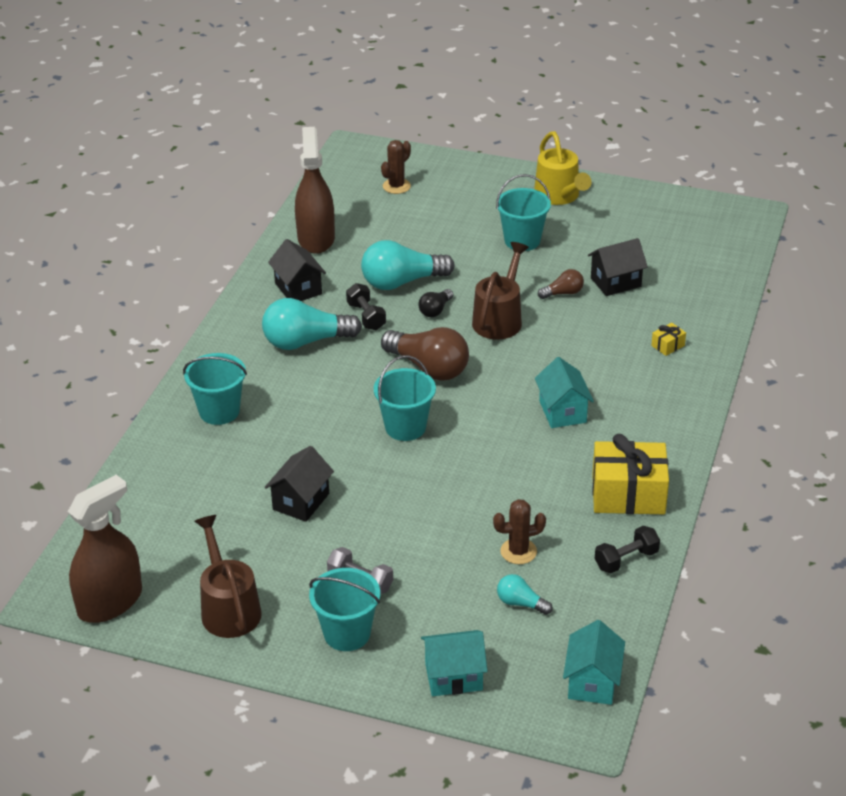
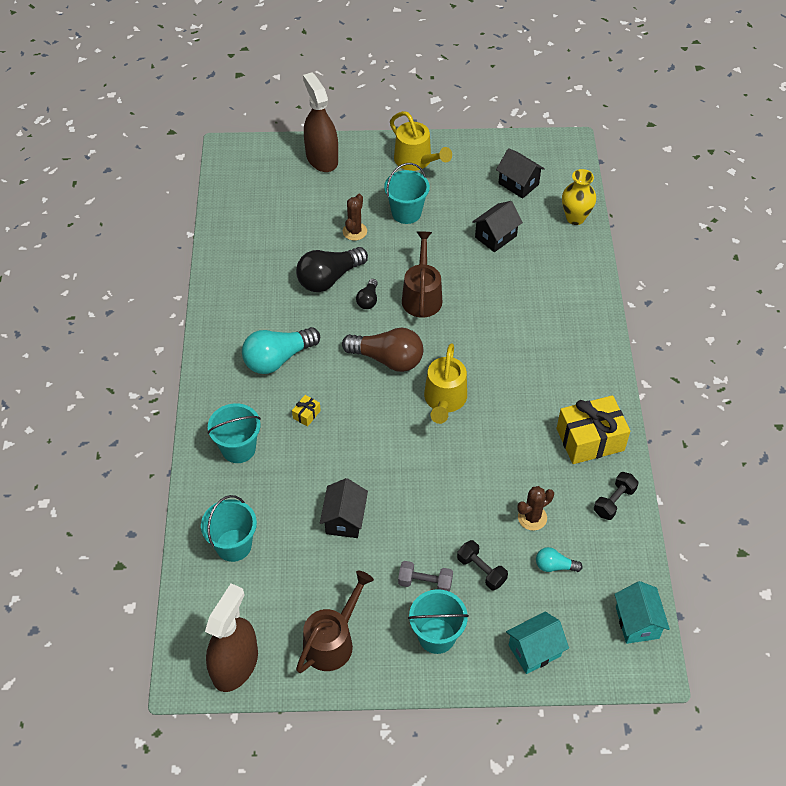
camera: 20 degrees left, 15 degrees up
brown watering can [194,515,262,638] -> brown watering can turned 75 degrees clockwise [296,570,374,673]
black house [268,239,326,301] -> black house moved to [496,148,545,199]
brown spray bottle [295,127,335,254] -> brown spray bottle moved to [303,72,338,172]
black dumbbell [346,283,386,330] -> black dumbbell moved to [457,540,508,590]
turquoise light bulb [361,240,455,290] -> black light bulb [296,247,368,292]
turquoise bucket [374,355,436,441] -> turquoise bucket moved to [201,495,257,562]
brown cactus [381,140,411,194] -> brown cactus moved to [343,194,367,241]
turquoise house [535,357,594,428] -> none
brown light bulb [538,269,584,299] -> none
yellow gift [651,323,686,356] -> yellow gift moved to [292,395,321,427]
none -> yellow watering can [424,344,467,424]
none -> yellow vase [562,169,596,225]

